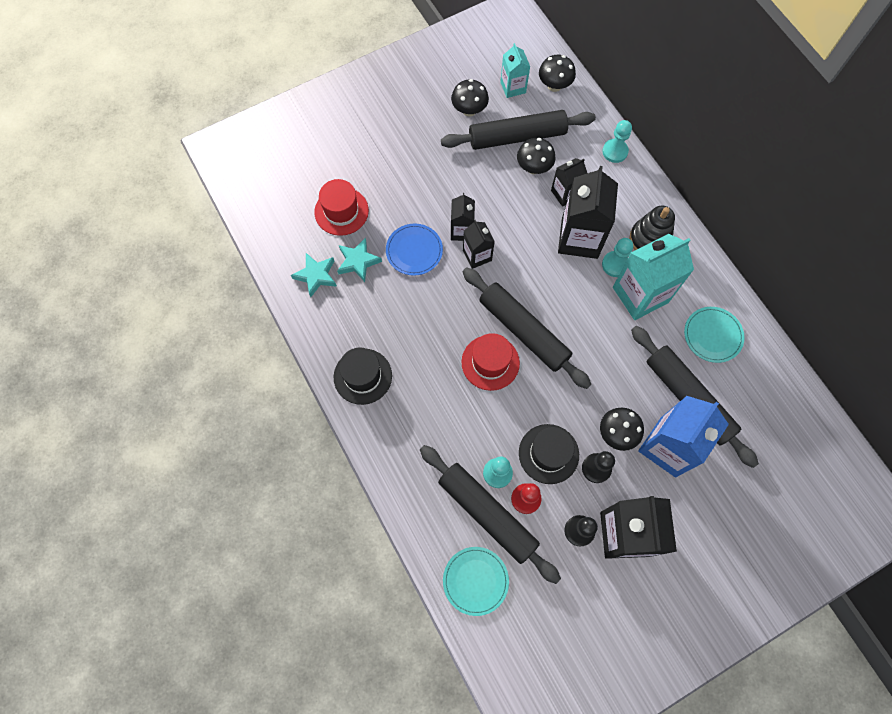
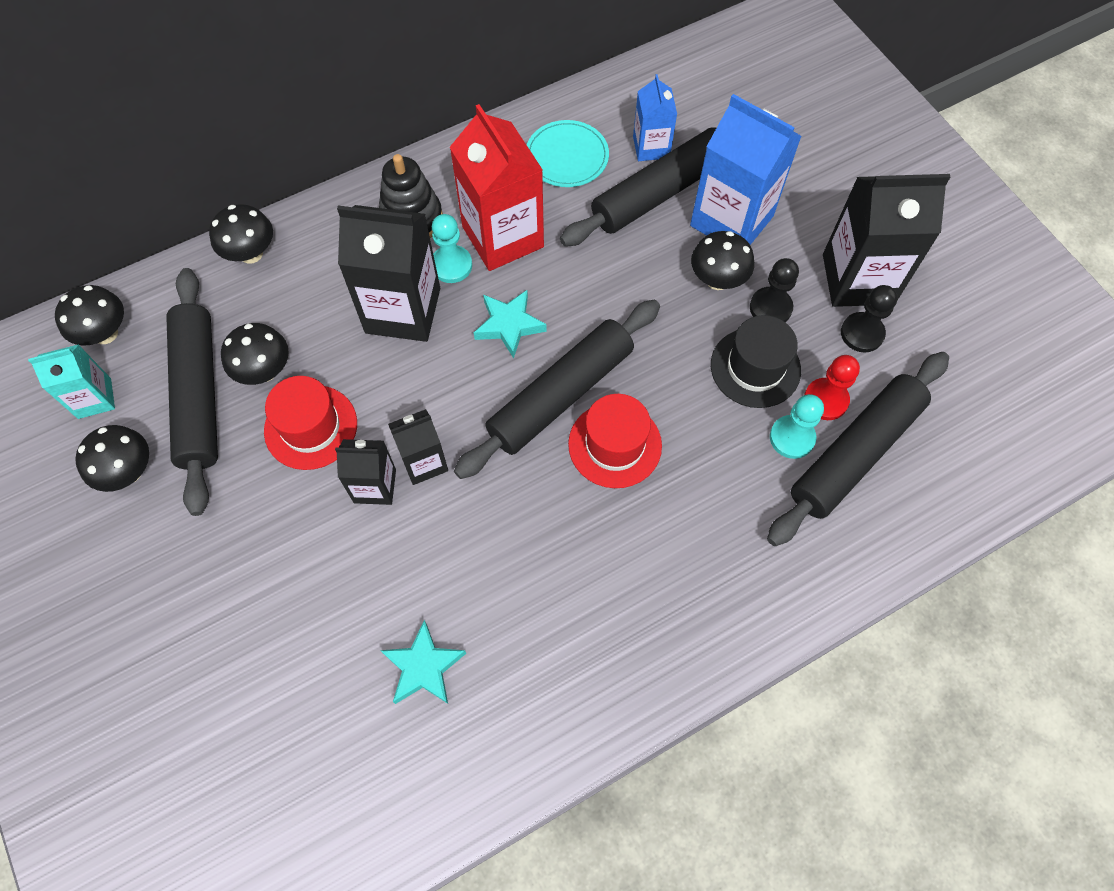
camera: 90 degrees left, 5 degrees down
turquoise star [291,253,337,297] -> turquoise star moved to [474,290,547,358]
red hat [314,179,369,236] -> red hat moved to [264,376,357,470]
black hat [334,347,392,405] -> none
blue plate [386,224,443,276] -> none
turquoise plate [443,547,509,616] -> none
black carton [551,158,587,207] -> none
turquoise pawn [602,120,632,163] -> black mushroom [209,204,273,264]
turquoise carton [613,234,694,320] -> red carton [450,104,544,271]
none -> blue carton [633,74,677,161]

